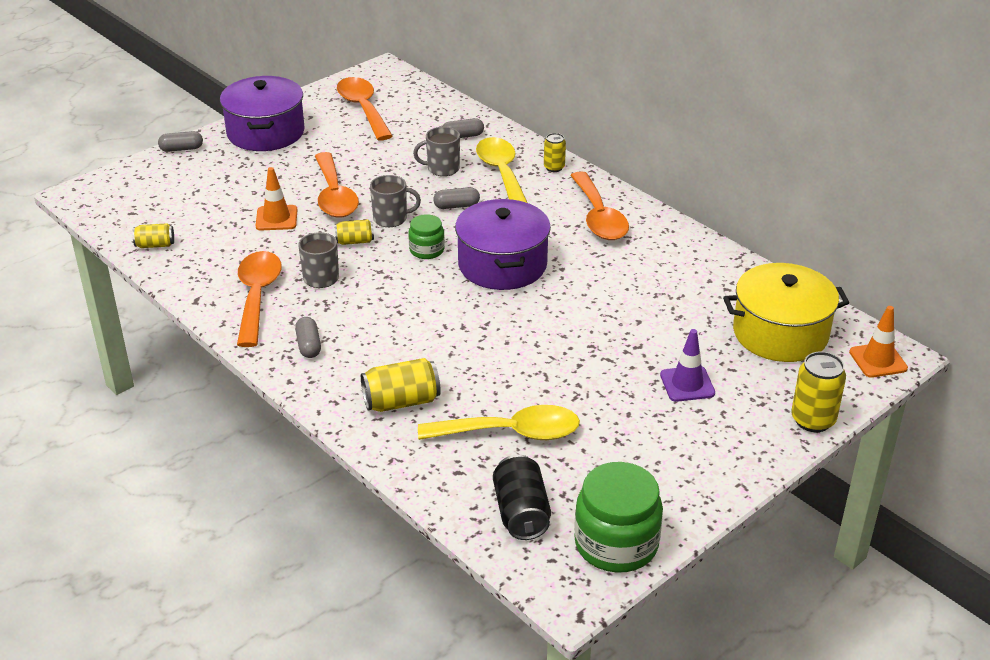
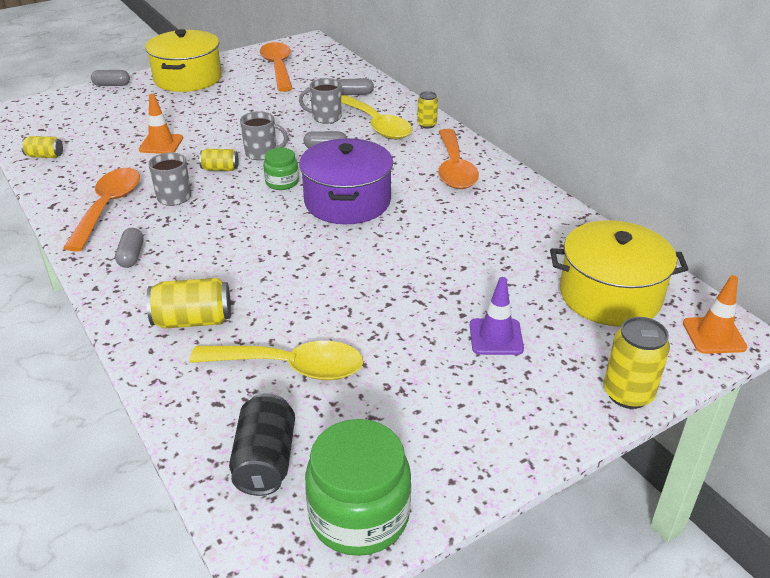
camera: 10 degrees right, 0 degrees up
purple pot [220,76,305,151] -> yellow pot [145,29,222,92]
orange spoon [315,152,359,218] -> none
yellow spoon [476,137,528,203] -> yellow spoon turned 150 degrees clockwise [341,95,412,139]

